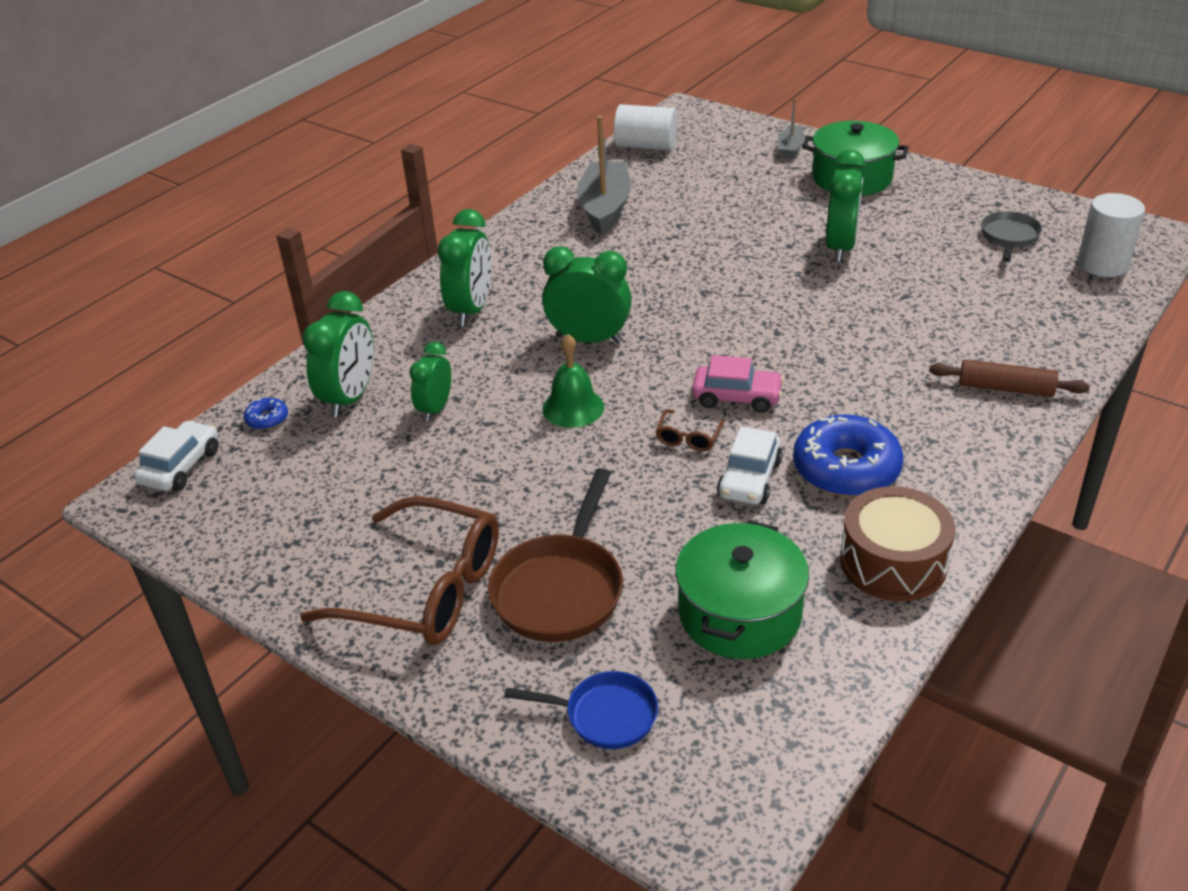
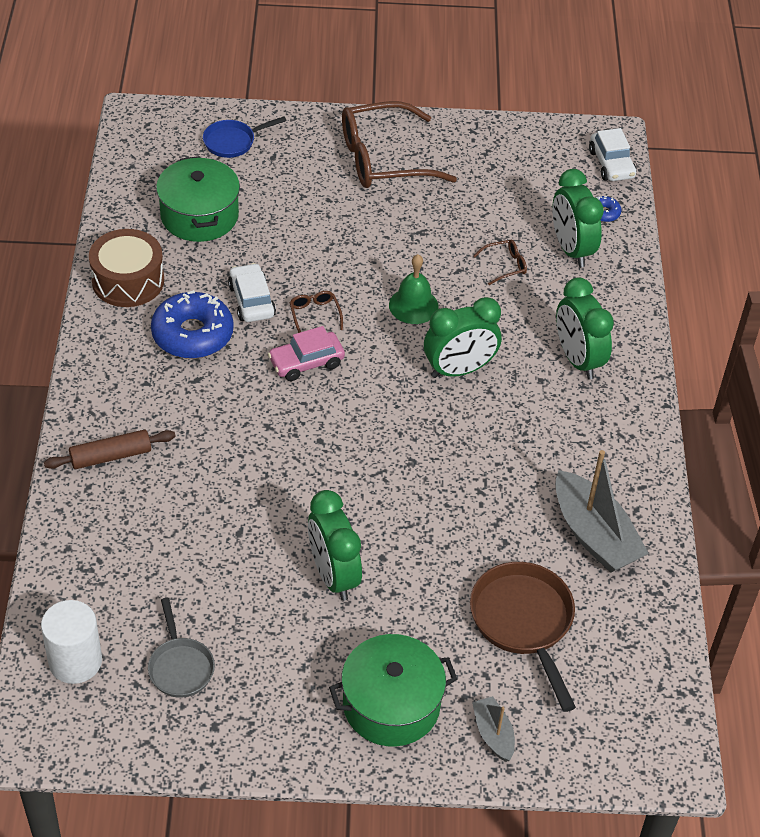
camera: 140 degrees right, 10 degrees up
green clock [409,342,451,422] -> brown glasses [473,240,527,285]
brown pan [488,468,623,642] -> brown pan moved to [470,562,576,712]
white cylinder [614,104,678,151] -> none

